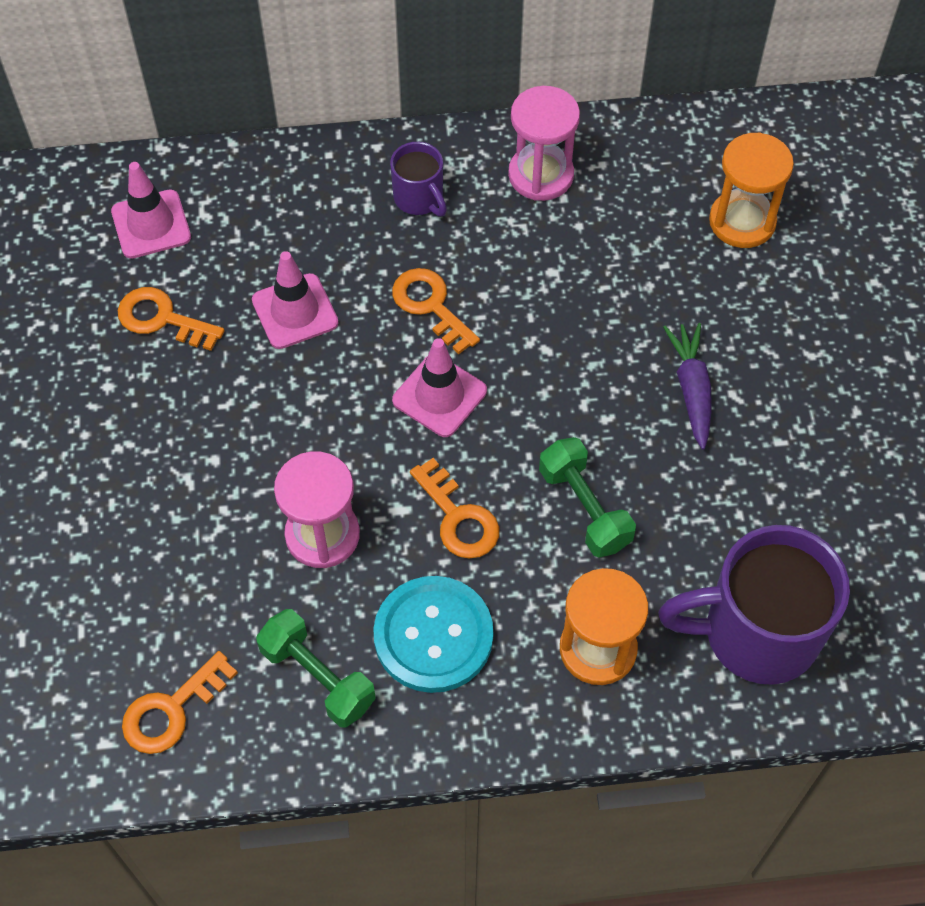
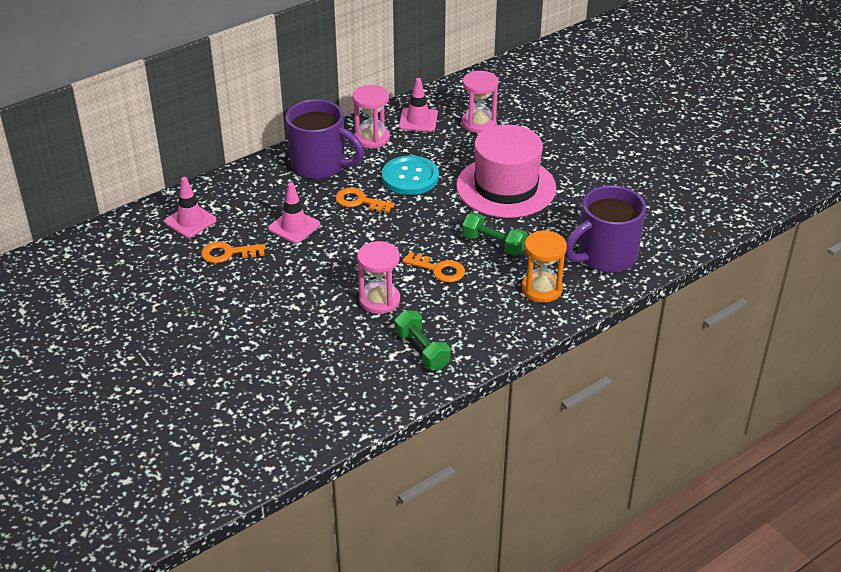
camera: 30 degrees left, 20 degrees down
orange key [122,651,238,754] -> none
green dumbbell [256,609,376,728] -> green dumbbell turned 45 degrees clockwise [395,310,451,370]
turquoise button [373,576,493,693] -> turquoise button moved to [382,155,439,195]
purple mug [390,142,447,217] -> purple mug [286,99,365,179], size x1.98
pink traffic cone [392,338,487,437] -> pink traffic cone moved to [399,78,438,132]
purple carrot [663,323,711,450] -> pink hat [456,125,556,218]
orange hourglass [709,132,794,248] -> pink hourglass [462,71,498,133]

